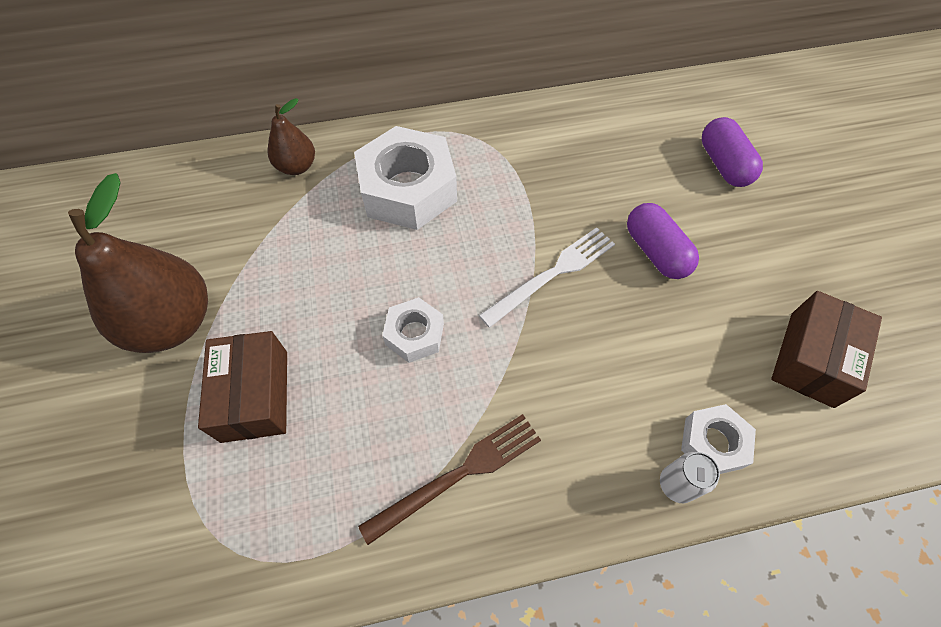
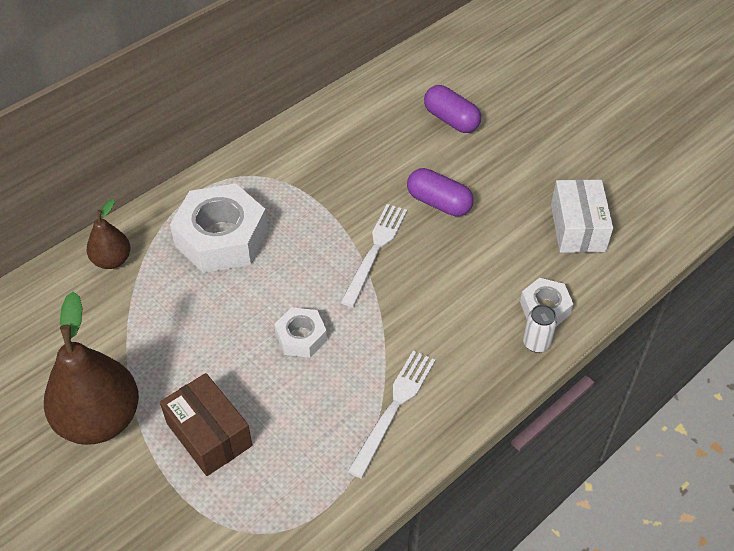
camera: 30 degrees left, 10 degrees down
brown fork [358,414,541,545] -> white fork [347,350,435,478]
brown box [771,291,882,408] -> white box [551,179,613,253]

